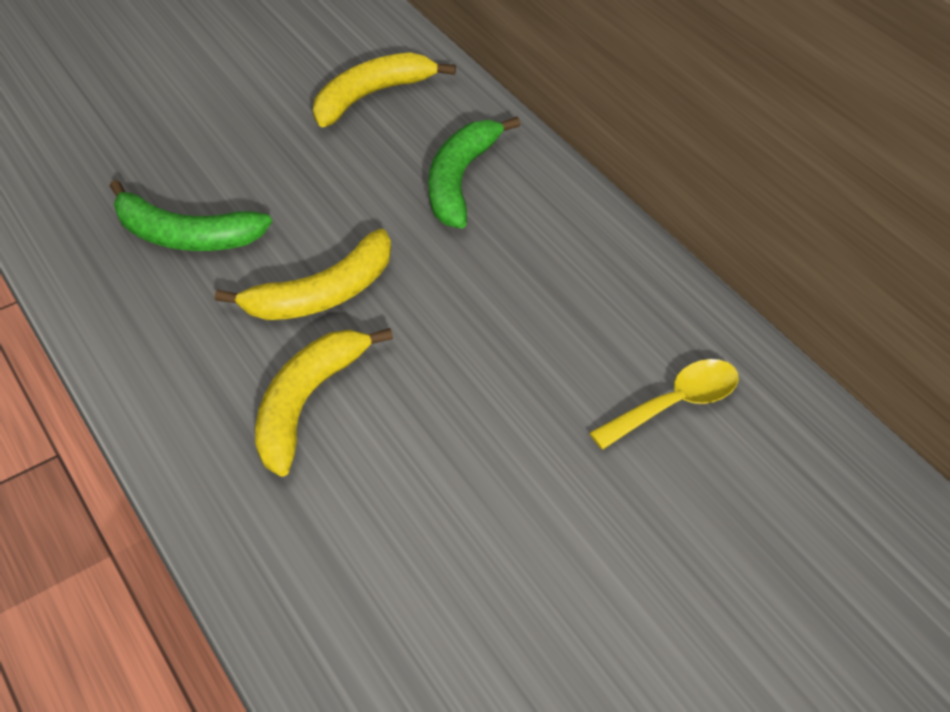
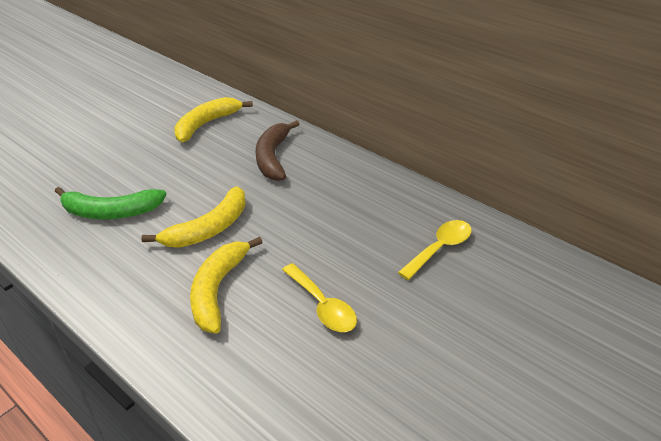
camera: 15 degrees left, 10 degrees down
green banana [428,117,521,229] -> brown banana [256,120,299,181]
none -> yellow spoon [282,263,357,332]

